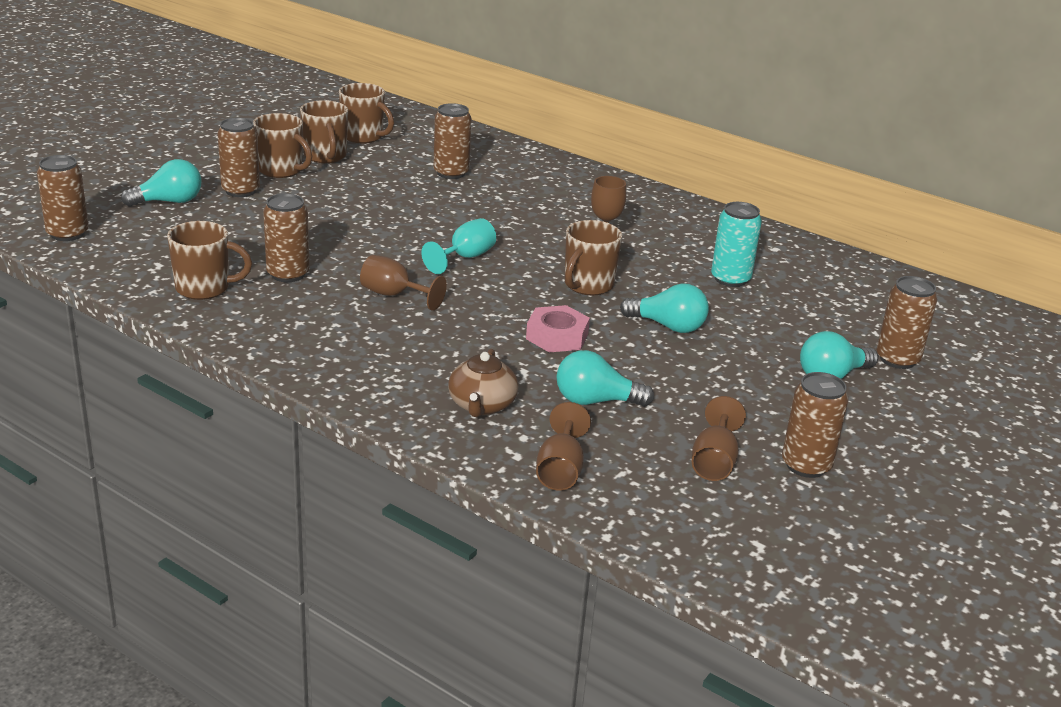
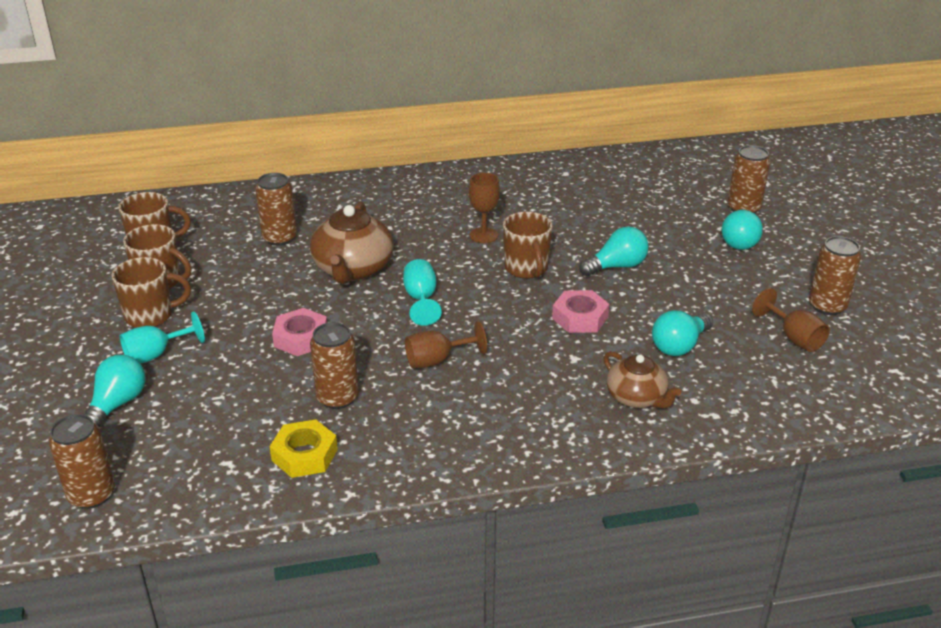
camera: 45 degrees left, 5 degrees up
brown mug [167,221,252,300] -> yellow nut [270,419,338,478]
brown can [217,118,260,197] -> turquoise goblet [120,311,205,364]
brown goblet [536,402,591,491] -> none
turquoise can [711,202,762,287] -> none
none -> pink nut [272,308,327,356]
none -> brown teapot [310,202,394,284]

